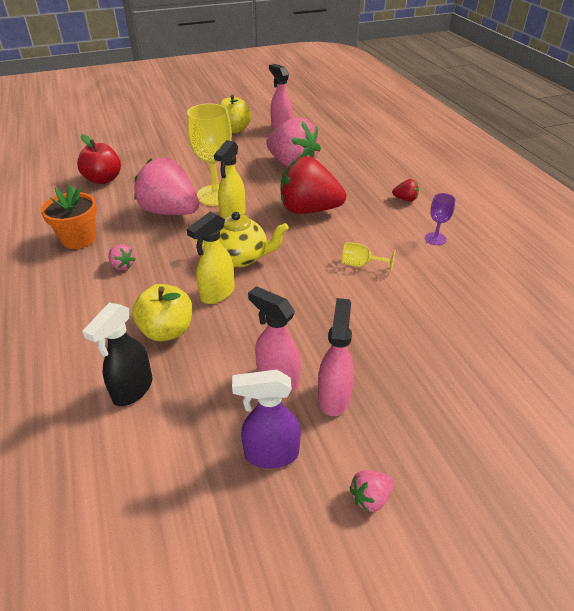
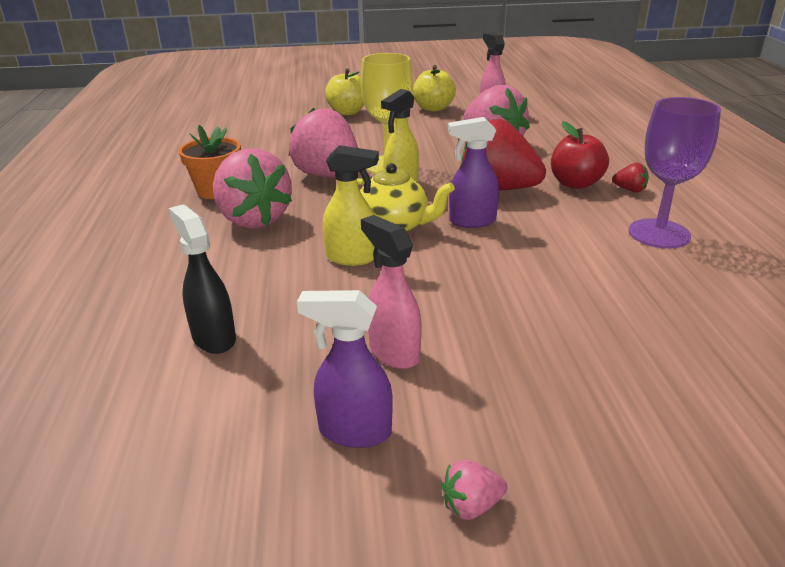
camera: 15 degrees right, 10 degrees down
red apple [77,134,121,184] -> red apple moved to [551,121,609,189]
black spray bottle [82,303,153,406] -> black spray bottle turned 105 degrees clockwise [169,204,236,354]
pink strawberry [108,244,135,270] -> pink strawberry [213,148,292,229], size x2.45
yellow apple [132,284,192,341] -> yellow apple moved to [325,68,364,115]
yellow spray bottle [187,212,235,304] -> yellow spray bottle turned 135 degrees counterclockwise [323,145,379,266]
pink spray bottle [318,298,354,416] -> none
yellow goblet [342,242,396,272] -> none
purple goblet [425,193,455,245] -> purple goblet [629,97,721,249], size x2.05
none -> purple spray bottle [448,117,499,228]

